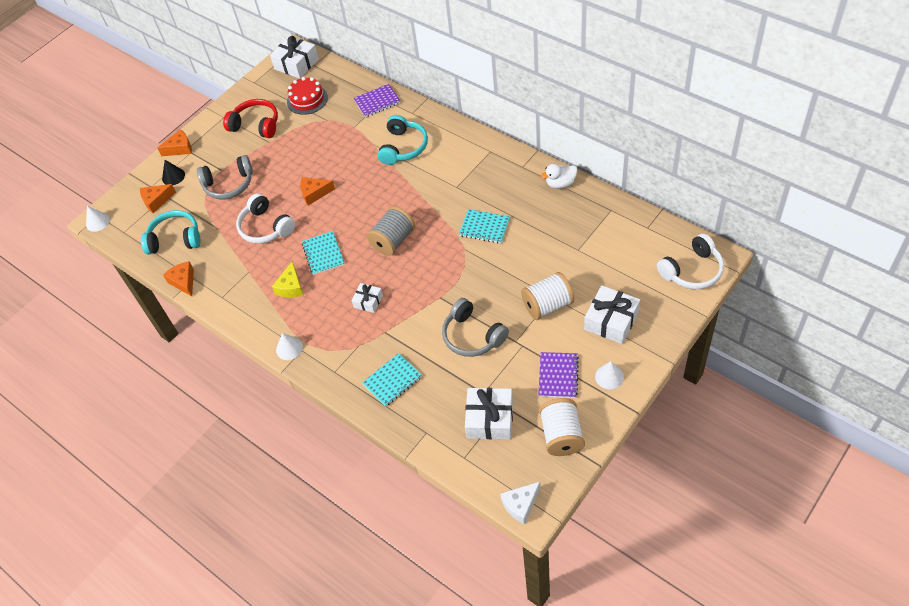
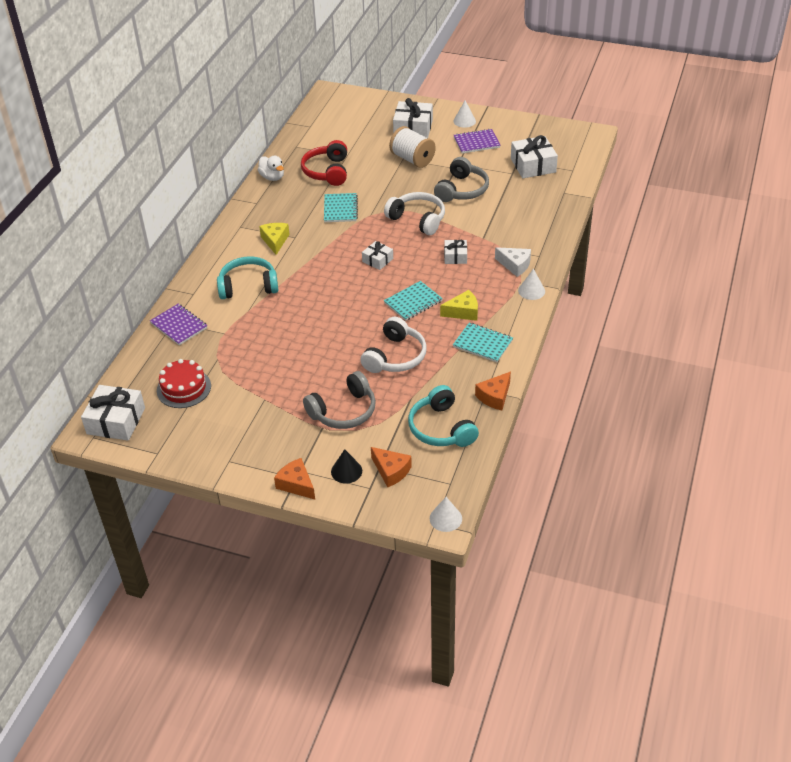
camera: 115 degrees left, 10 degrees down
grey headphones [197,155,253,200] -> grey headphones turned 90 degrees clockwise [303,371,376,429]
red headphones [223,99,278,138] -> red headphones moved to [301,140,347,186]
orange cheese [300,177,335,205] -> none
turquoise notebook [362,353,422,407] -> turquoise notebook moved to [453,323,513,362]
grey spool [367,206,415,256] -> white gift [362,241,393,270]
white cheese [500,482,541,524] -> white cheese moved to [495,247,531,277]
white spool [539,398,585,456] -> none
white headphones [657,233,724,289] -> white headphones moved to [384,192,445,235]
none -> yellow cheese [259,223,290,255]

